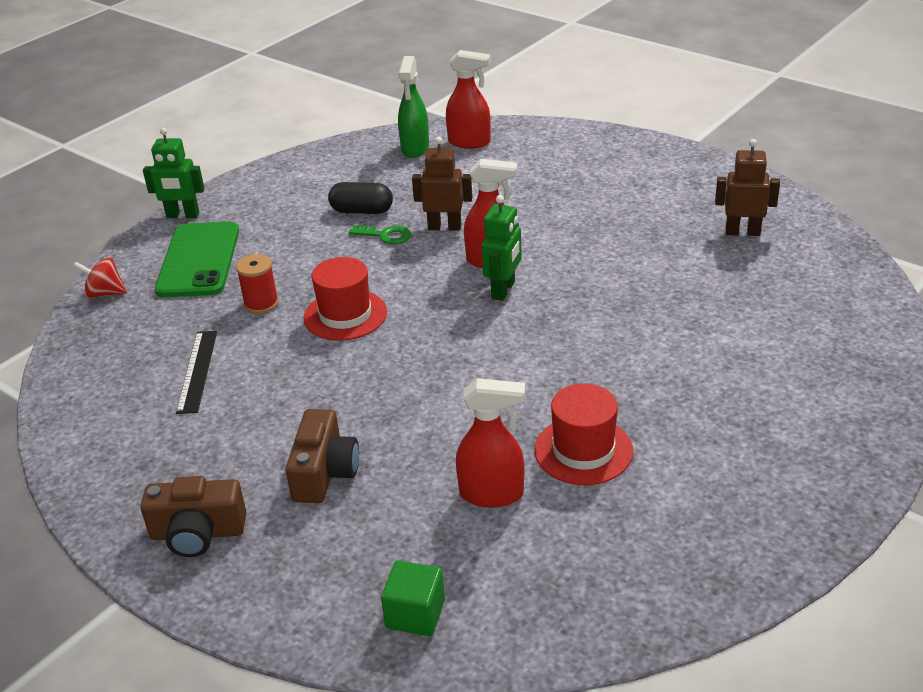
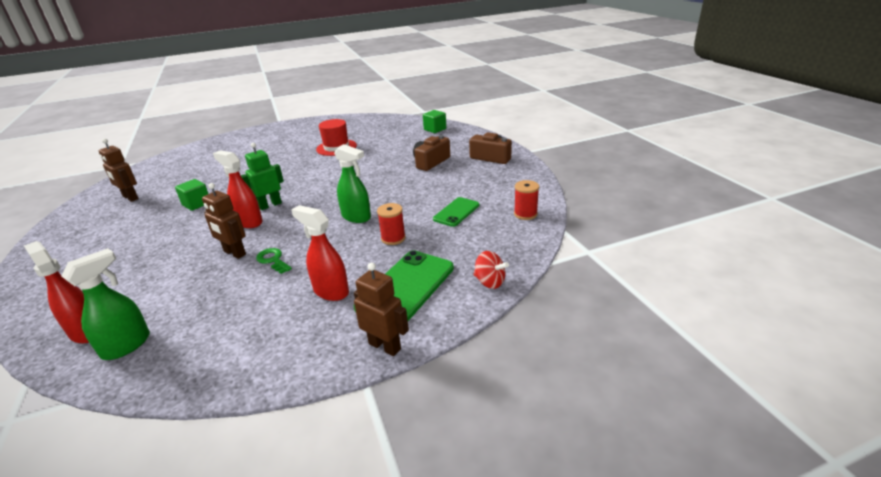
camera: 150 degrees left, 5 degrees down
green robot [143,128,205,218] -> brown robot [354,262,409,356]
black ruler [176,331,217,414] -> green phone [433,197,479,227]
red hat [304,257,387,341] -> green spray bottle [334,144,371,223]
black capsule [328,182,393,214] -> none
red spray bottle [456,378,525,508] -> red spray bottle moved to [291,205,349,301]
none -> green cube [175,179,208,211]
none -> red spool [514,180,539,220]

